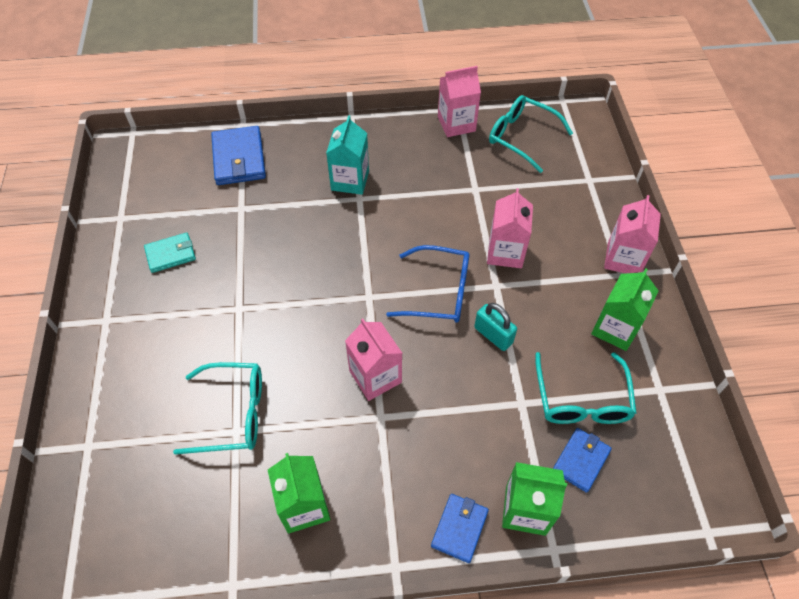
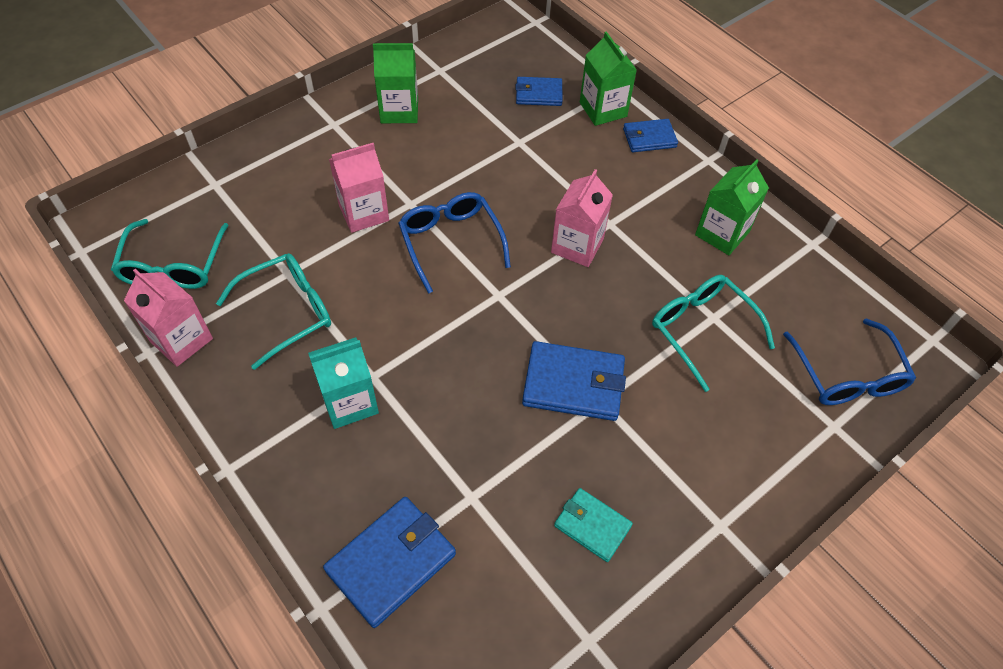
camera: 125 degrees left, 0 degrees up
turquoise padlock [474,303,517,351] -> none
turquoise glasses [535,352,637,424] -> turquoise glasses moved to [216,253,331,370]
pink carton [604,195,661,273] -> none
none -> blue wallet [522,341,626,421]
none -> blue glasses [783,318,916,405]

